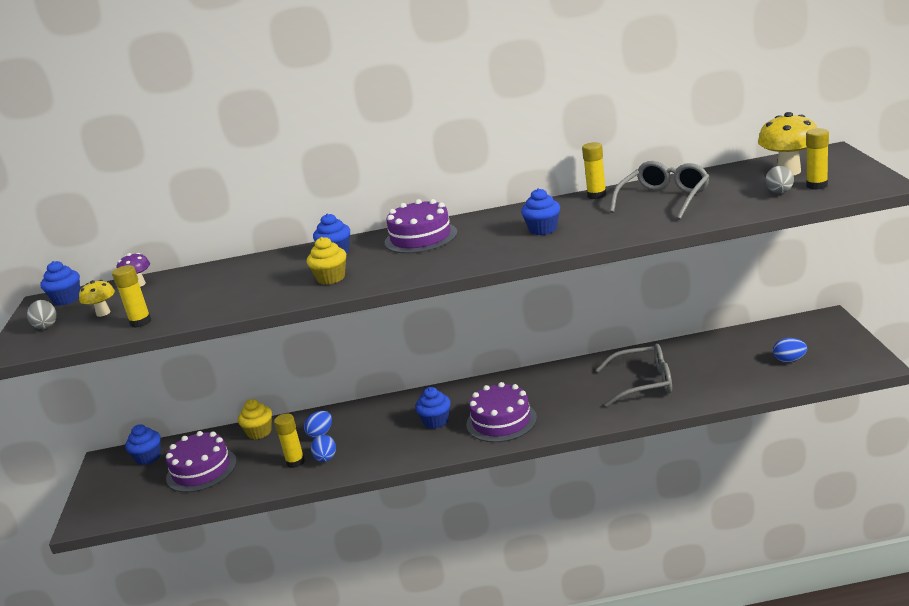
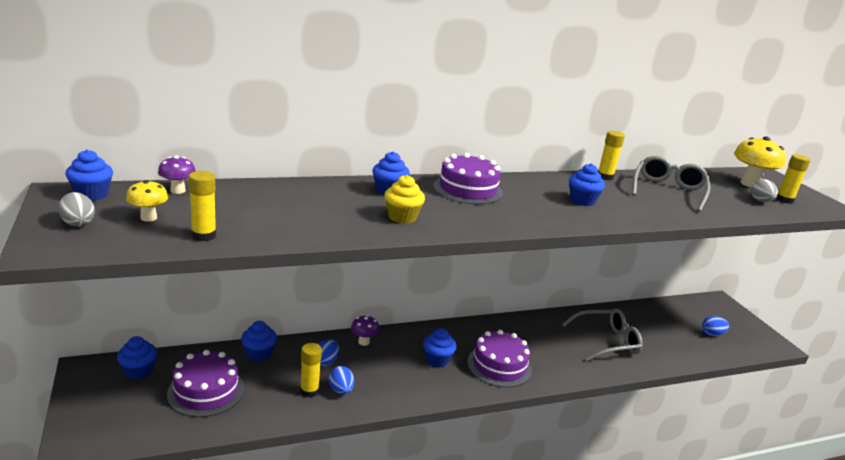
camera: 20 degrees left, 0 degrees up
yellow cupcake [238,399,272,440] -> blue cupcake [241,321,277,361]
none -> purple mushroom [351,315,380,346]

